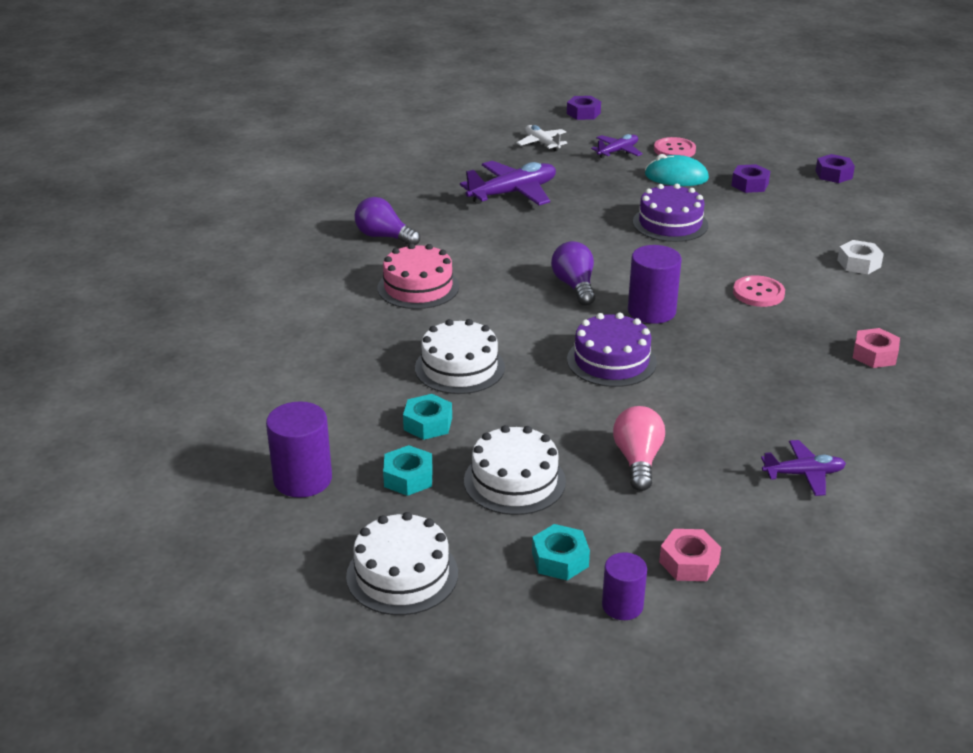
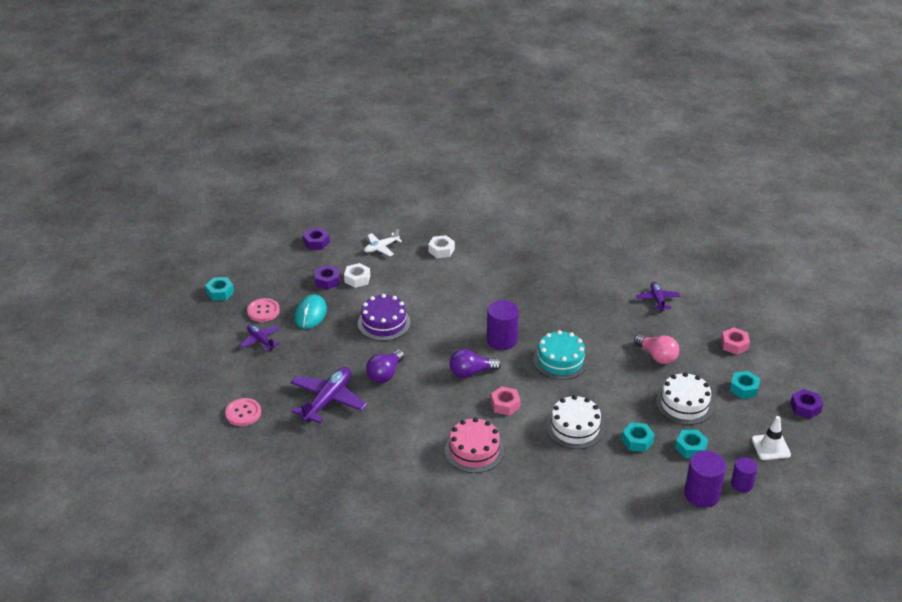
camera: 90 degrees left, 5 degrees up
white cake [346,512,458,615] -> white traffic cone [752,416,791,460]
purple light bulb [355,197,420,245] -> purple light bulb moved to [366,350,405,383]
purple plane [460,161,556,205] -> purple plane turned 60 degrees clockwise [291,367,367,423]
white plane [517,125,567,151] -> white plane moved to [364,229,402,256]
purple nut [567,96,601,120] -> purple nut moved to [790,389,823,419]
purple cake [567,313,657,387] -> turquoise cake [533,330,588,380]
purple cylinder [602,552,647,620] -> purple cylinder moved to [731,457,758,493]
pink light bulb [613,406,665,491] -> pink light bulb turned 135 degrees counterclockwise [634,334,679,364]
pink button [733,275,785,307] -> pink button moved to [225,398,261,426]
pink nut [853,328,900,368] -> pink nut moved to [491,386,521,416]
none -> turquoise nut [205,277,234,301]
none -> white nut [344,263,370,288]

